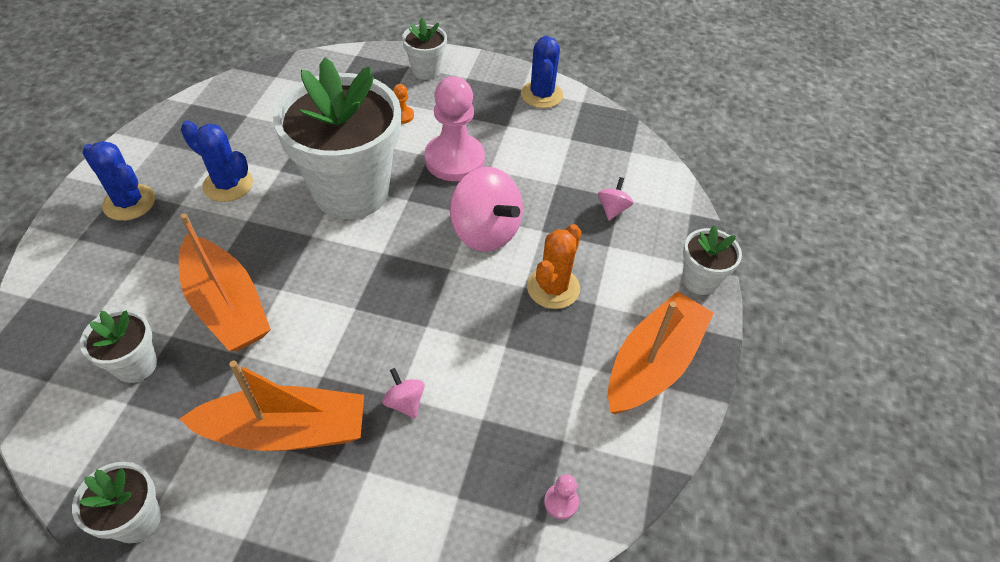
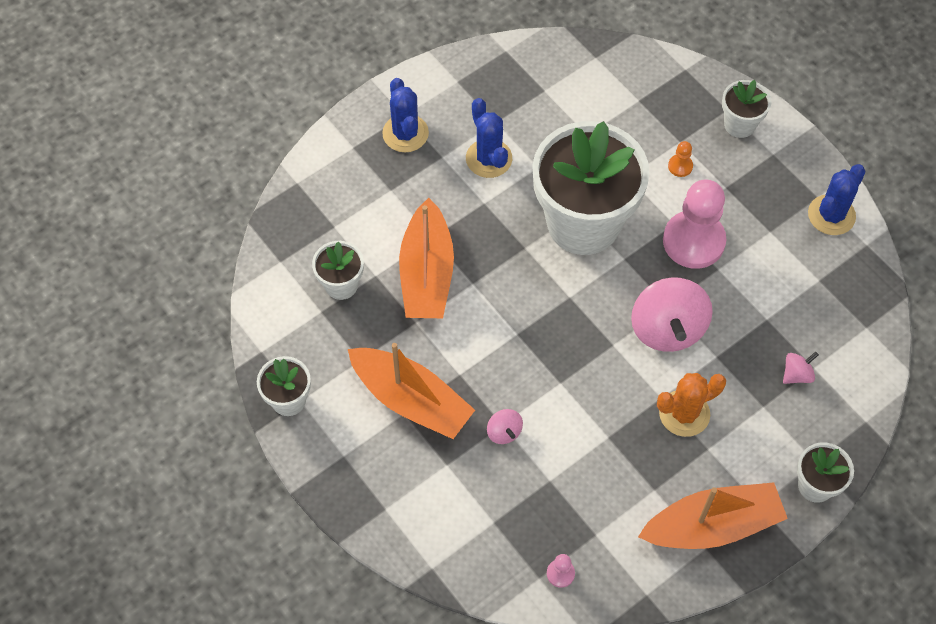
camera: 40 degrees right, 10 degrees up
pink spinning top [382,368,425,419] -> pink spinning top turned 150 degrees clockwise [487,409,523,444]

